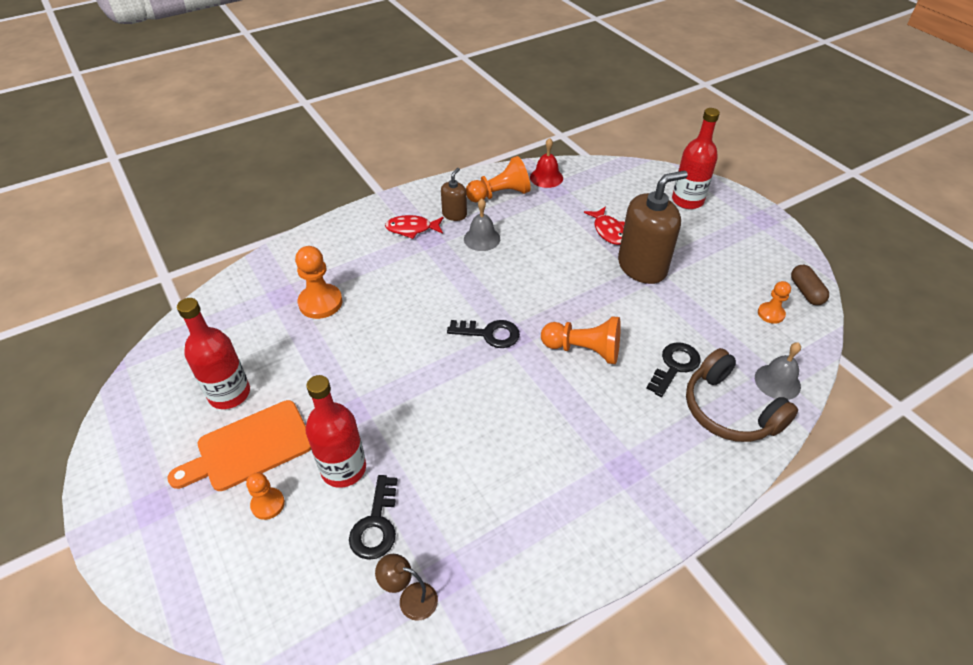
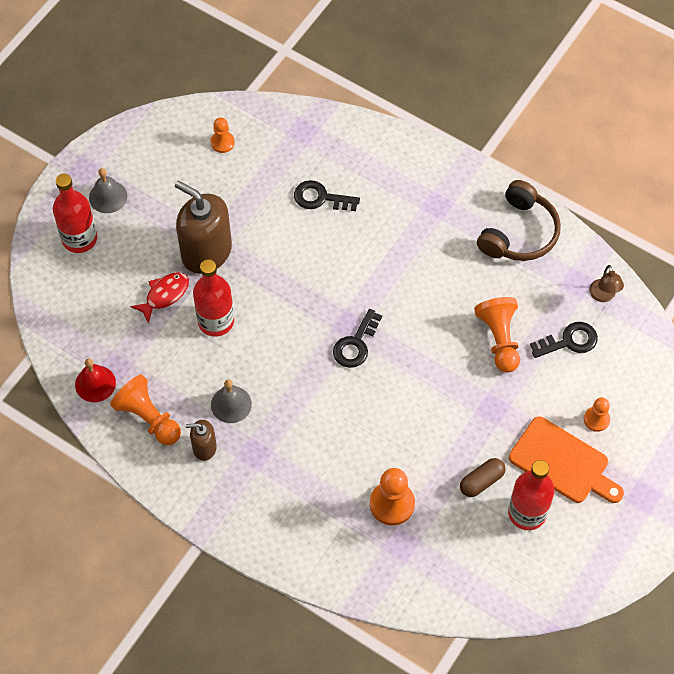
camera: 115 degrees left, 15 degrees up
red bottle [305,375,366,488] -> red bottle moved to [193,259,234,336]
red fish [385,215,443,239] -> none
black key [447,320,520,348] -> black key turned 135 degrees counterclockwise [333,309,382,368]
orange pawn [541,316,621,364] -> orange pawn moved to [474,297,520,373]
brown headphones [686,348,798,442] -> brown headphones moved to [477,180,561,261]
grey bell [755,342,801,400] -> grey bell moved to [89,168,127,213]
brown capsule [791,265,829,305] -> brown capsule moved to [460,458,506,497]

